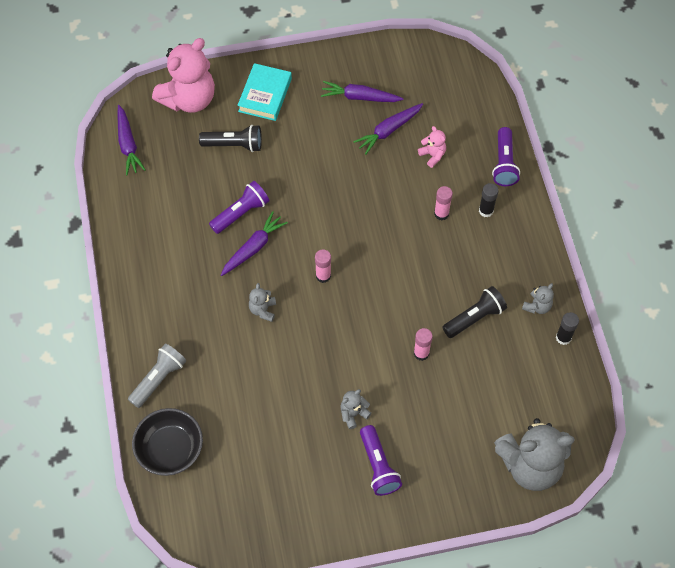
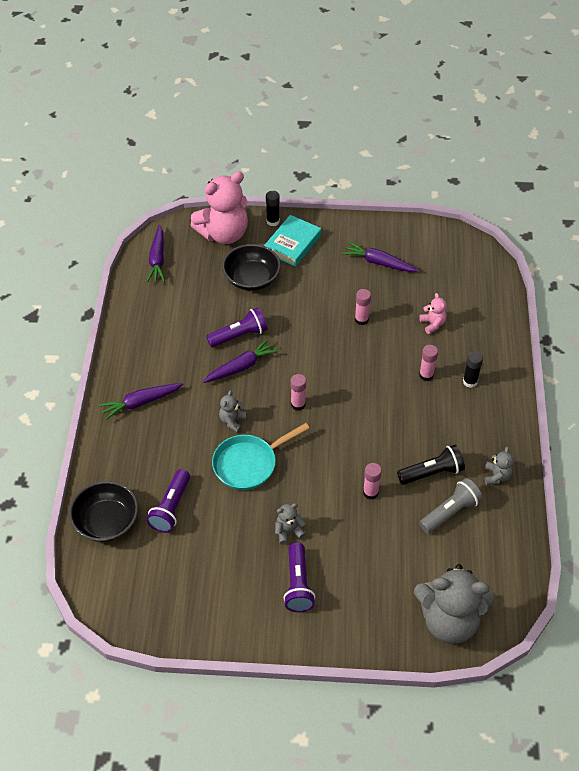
camera: 15 degrees right, 10 degrees down
grey flashlight [128,343,186,408] -> grey flashlight moved to [419,478,483,533]
black flashlight [199,125,262,152] -> black bowl [222,244,281,291]
purple carrot [353,103,423,154] -> purple carrot moved to [99,383,183,420]
purple flashlight [492,127,520,186] -> purple flashlight moved to [146,469,190,533]
grey teddy bear [522,283,554,314] -> grey teddy bear turned 45 degrees counterclockwise [485,446,514,485]
black glue stick [556,312,579,345] -> black glue stick moved to [266,191,280,226]
none -> turquoise pan [212,423,309,490]
none -> pink glue stick [355,289,371,325]

